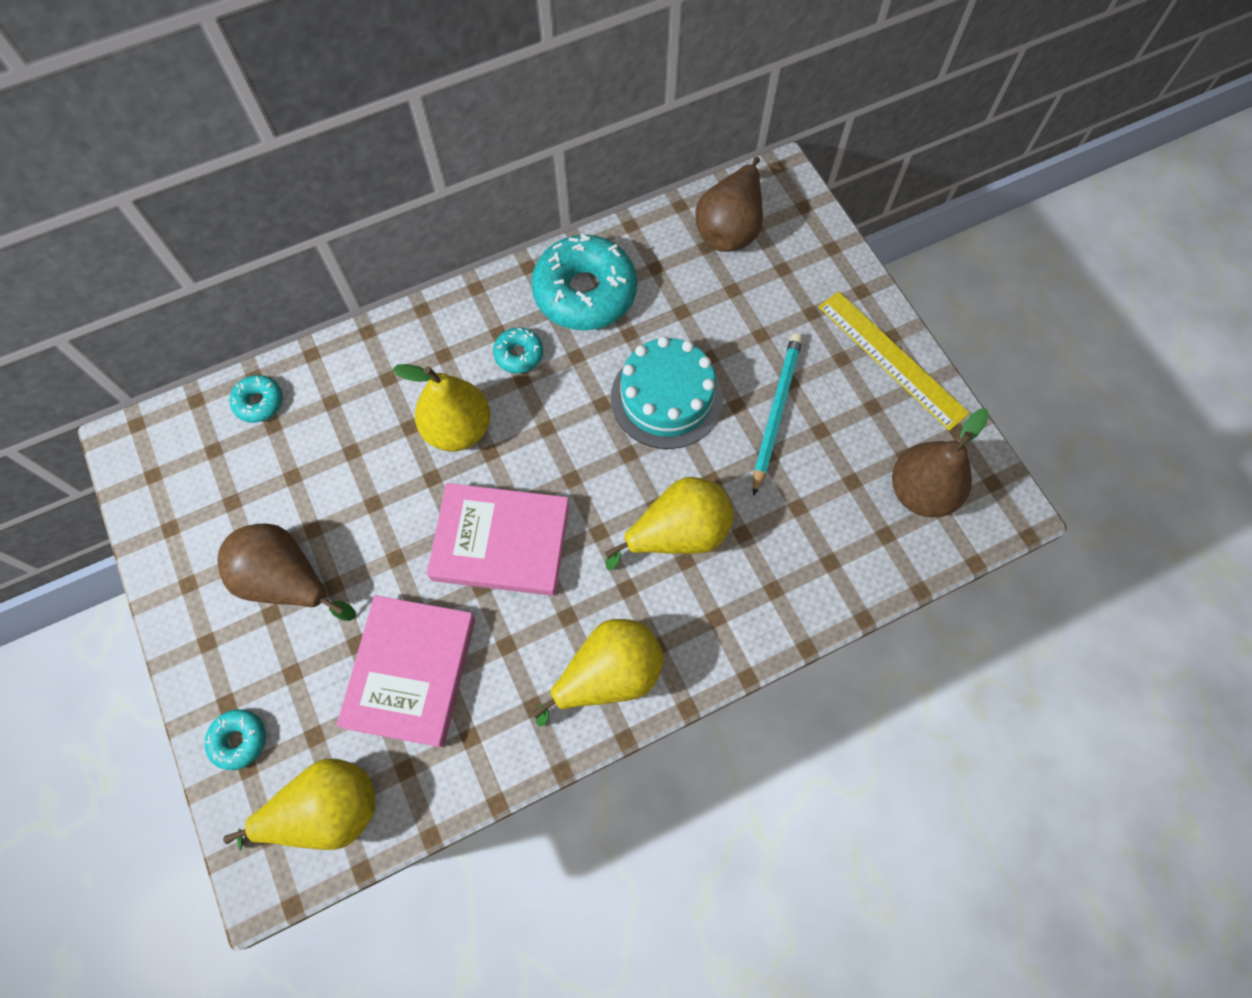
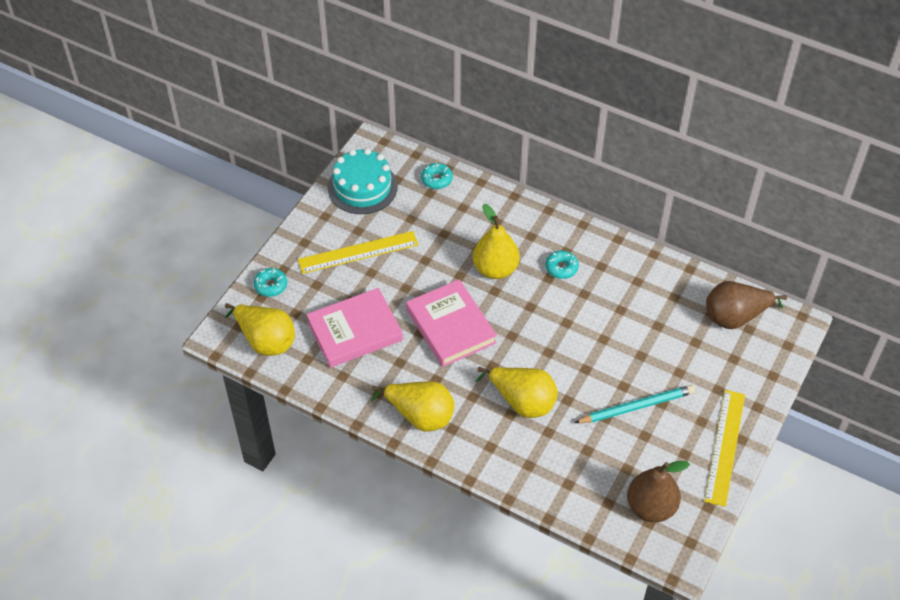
camera: 55 degrees right, 15 degrees down
brown pear [217,523,356,621] -> yellow ruler [298,231,418,274]
turquoise donut [531,234,637,330] -> none
turquoise cake [611,336,723,449] -> turquoise cake moved to [328,148,398,214]

